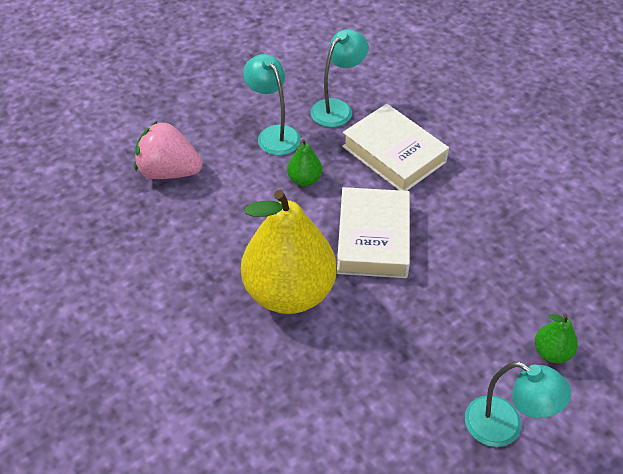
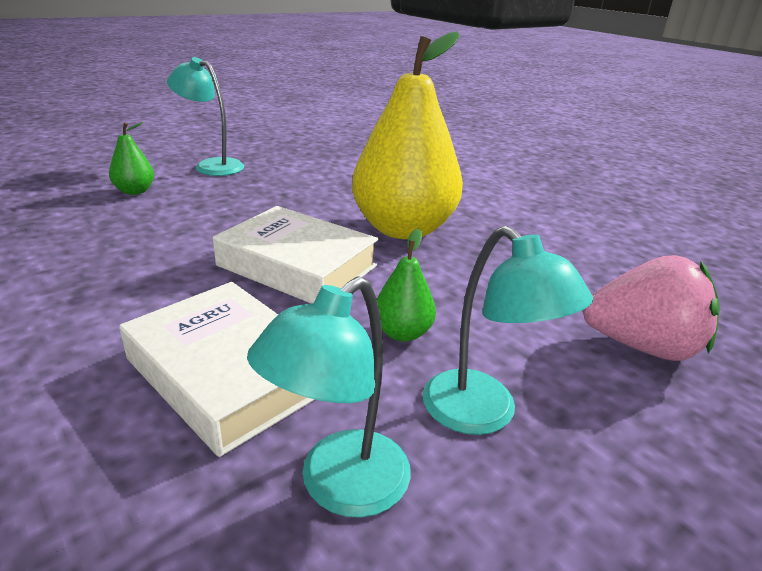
camera: 175 degrees right, 20 degrees down
white book [337,187,410,278] -> white book turned 60 degrees counterclockwise [213,206,378,304]

